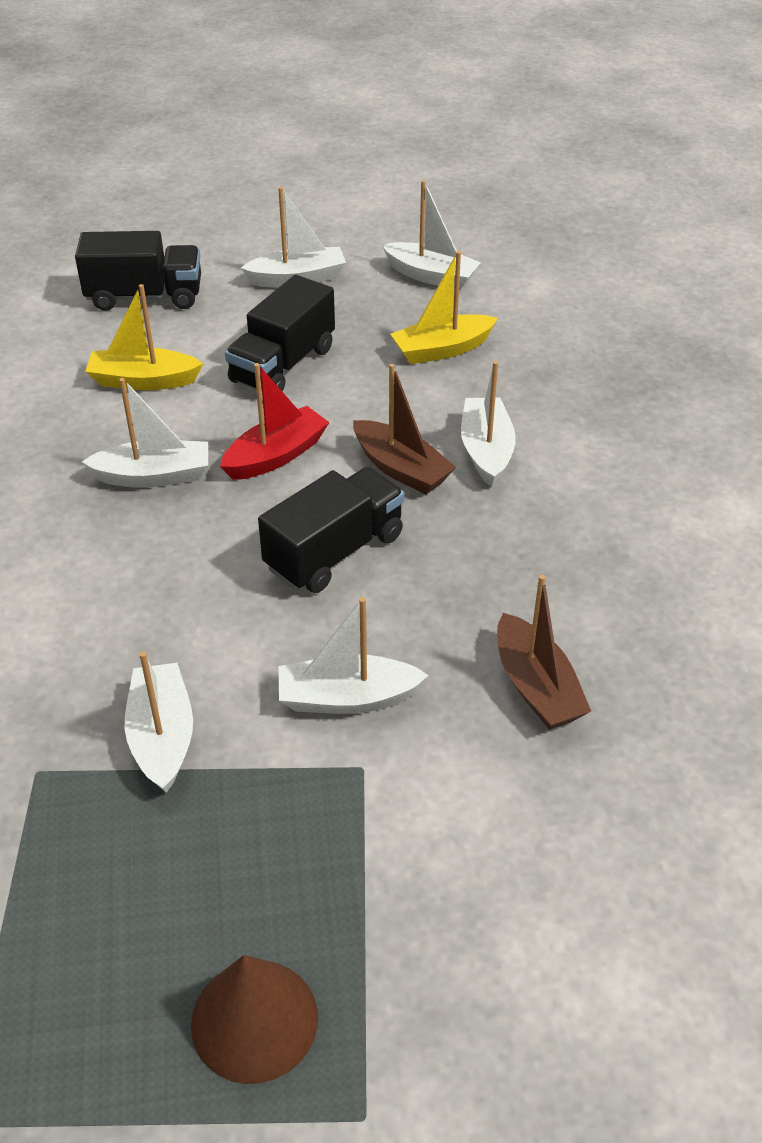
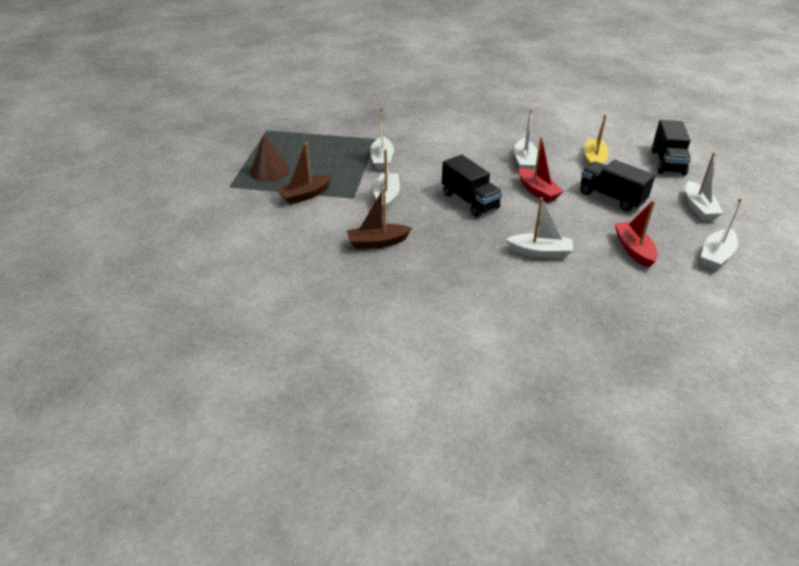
camera: 100 degrees right, 5 degrees down
white boat [124,651,193,793] -> white boat turned 90 degrees clockwise [370,108,394,170]
brown boat [353,364,456,494] -> brown boat moved to [277,142,332,205]
yellow boat [390,251,498,364] -> red boat [614,200,658,268]

